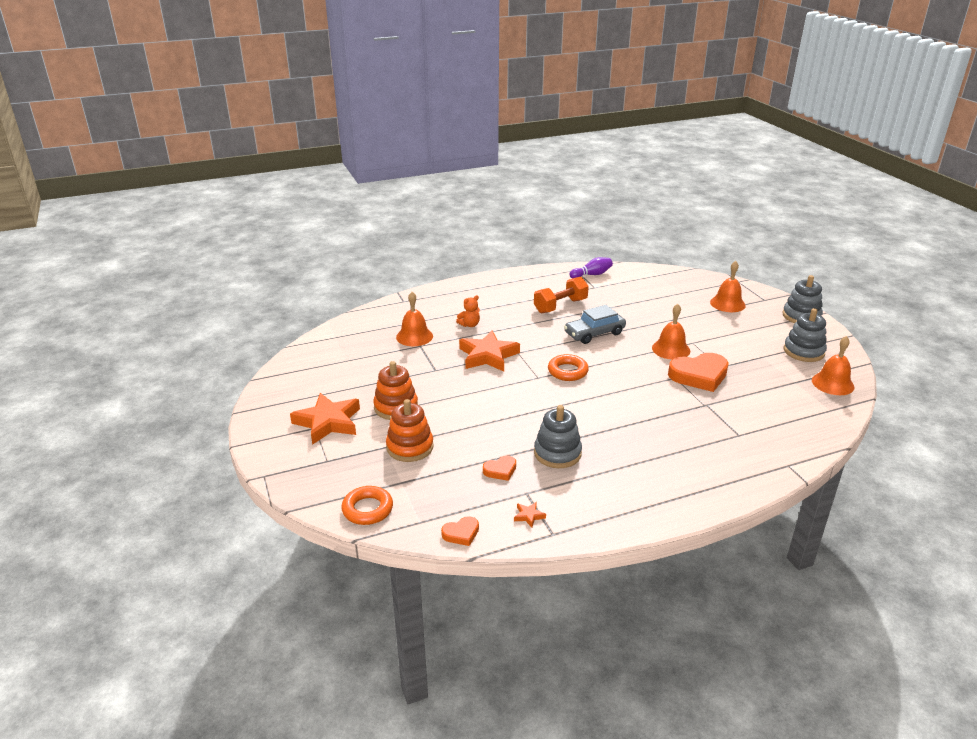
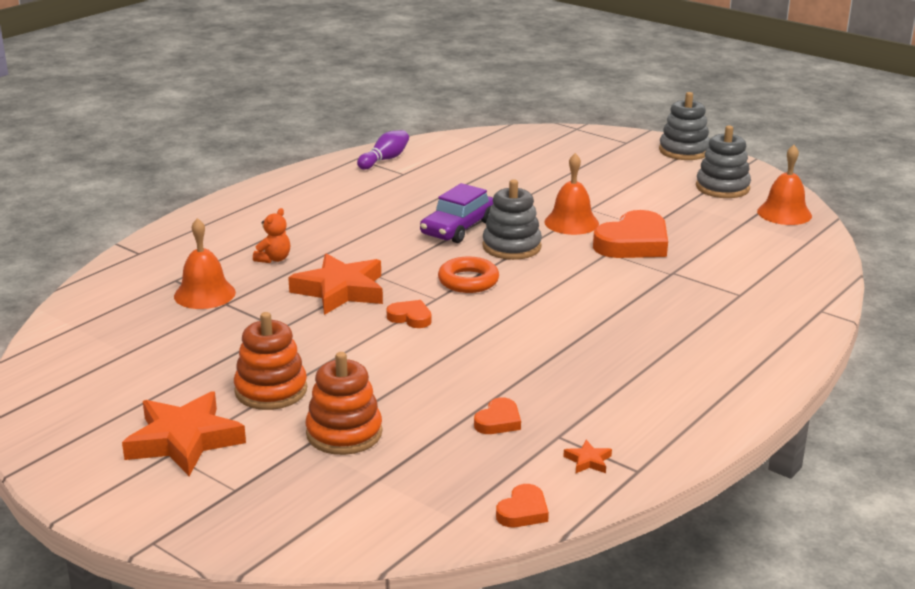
camera: 30 degrees left, 5 degrees down
orange ring [341,486,393,525] -> none
orange dumbbell [534,277,589,314] -> none
grey stacking toy [534,405,582,468] -> grey stacking toy moved to [482,179,542,260]
grey car [564,305,626,344] -> purple car [420,183,493,243]
orange bell [710,261,746,312] -> none
none -> orange heart [387,300,432,328]

